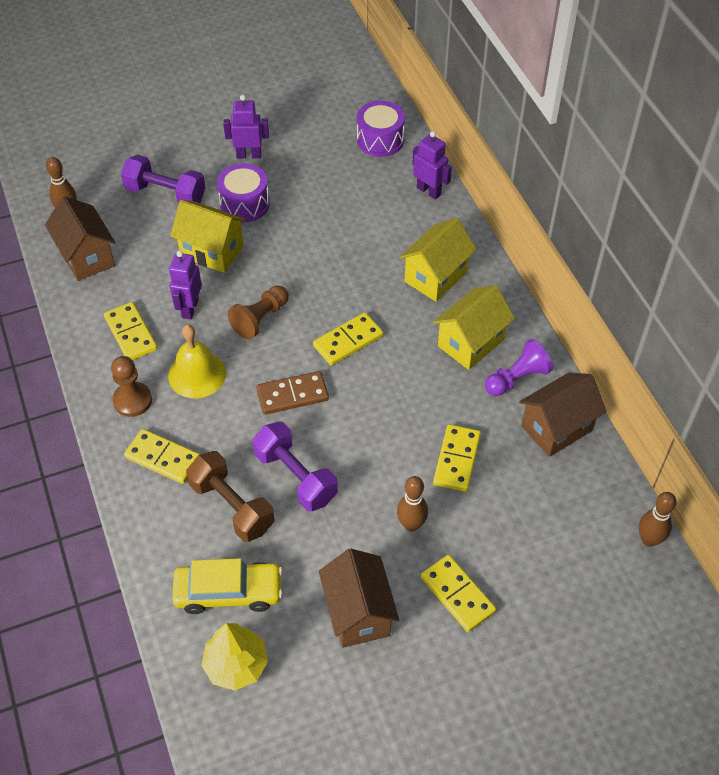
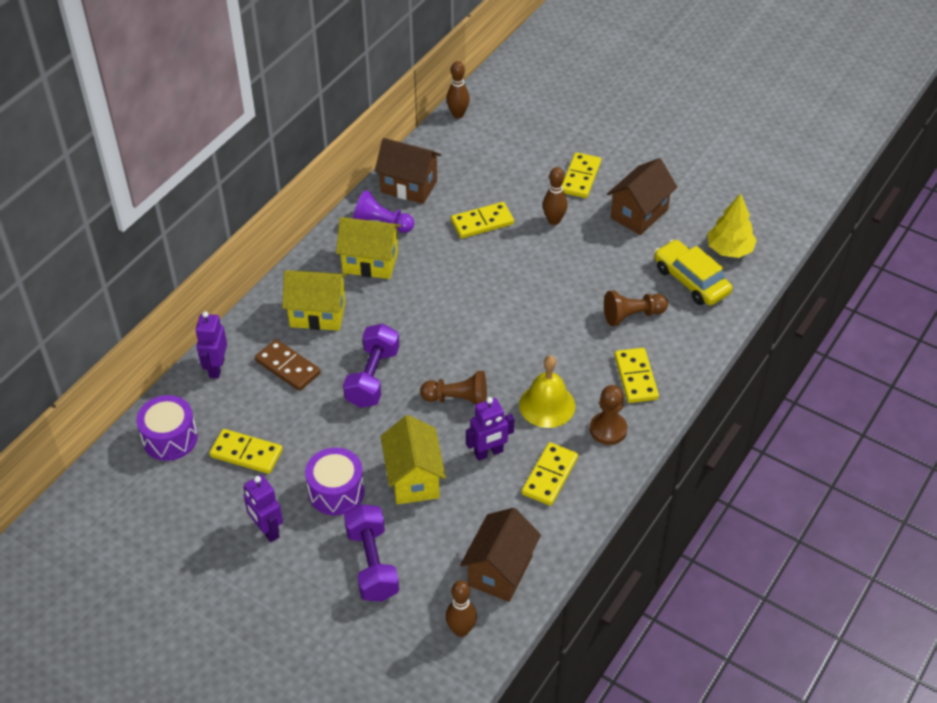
camera: 125 degrees left, 5 degrees down
brown dumbbell [186,451,275,542] -> brown pawn [604,290,668,326]
purple dumbbell [252,422,338,512] -> purple dumbbell moved to [343,324,400,408]
brown domino [256,371,329,415] -> brown domino moved to [255,339,321,391]
yellow domino [313,312,383,366] -> yellow domino moved to [209,429,283,474]

